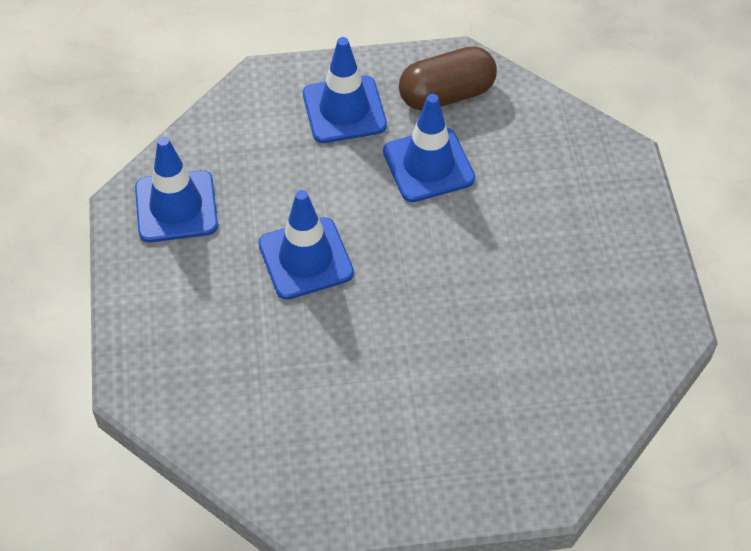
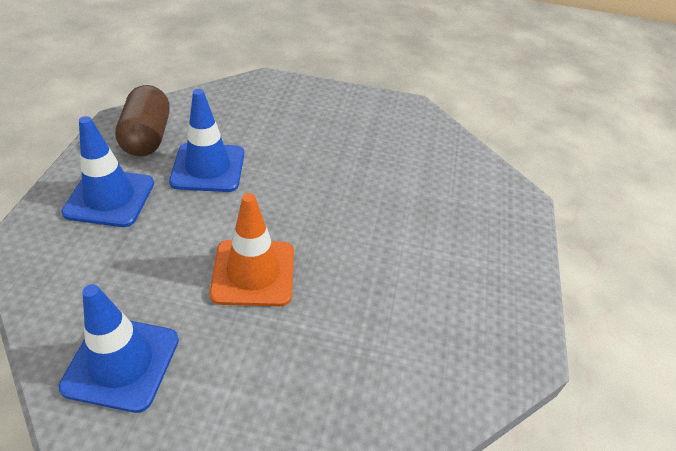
camera: 75 degrees left, 10 degrees down
blue traffic cone [258,190,354,300] -> orange traffic cone [210,193,294,307]

